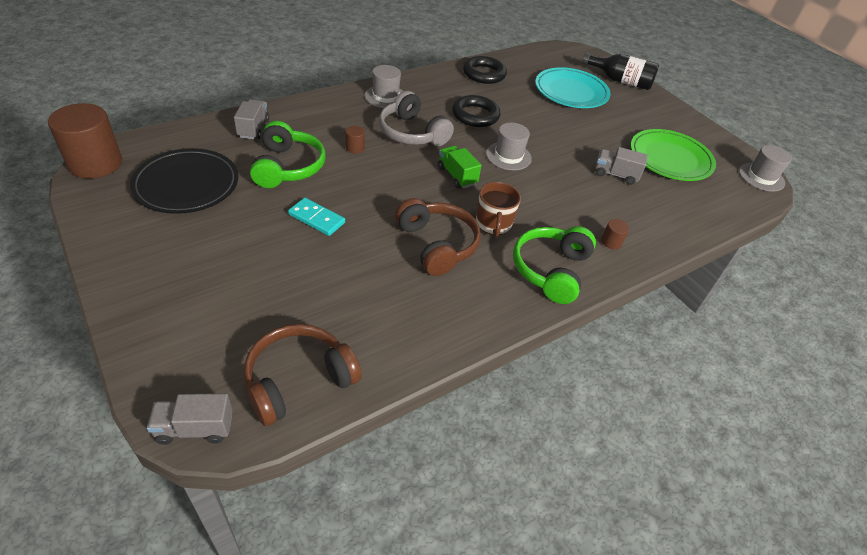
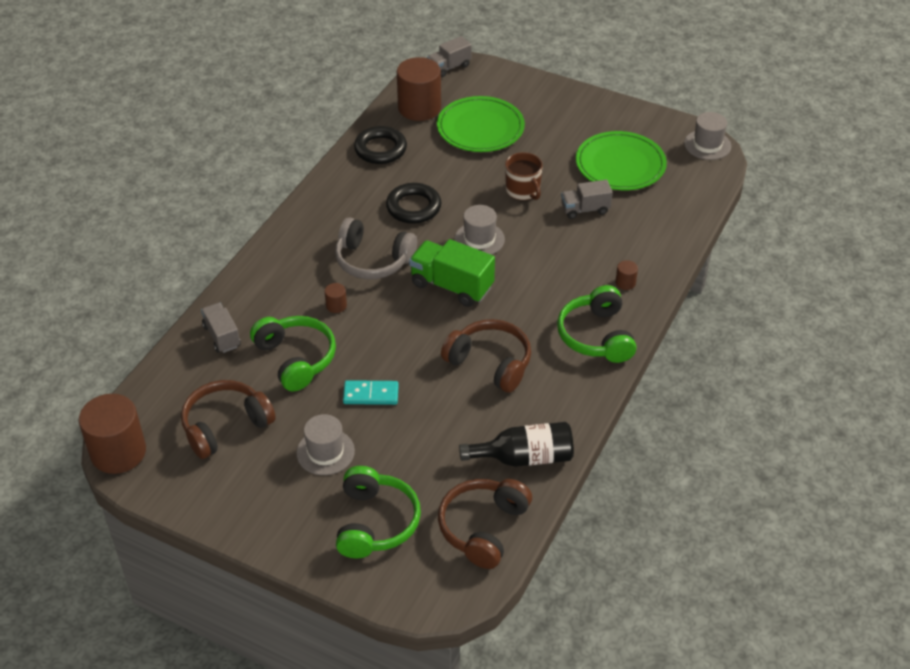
camera: 25 degrees left, 0 degrees up
black plate [130,148,238,214] -> brown headphones [181,380,276,459]
grey truck [147,394,233,445] -> grey truck moved to [427,36,472,77]
grey hat [364,65,403,108] -> grey hat moved to [296,414,355,475]
green truck [438,146,482,188] -> green truck [409,239,495,307], size x1.59
brown mug [476,182,521,237] -> brown mug moved to [505,152,543,201]
turquoise plate [535,67,611,108] -> green plate [437,96,525,152]
black bottle [582,53,659,90] -> black bottle moved to [459,422,574,467]
none -> green headphones [336,466,421,559]
none -> brown cylinder [397,57,441,121]

